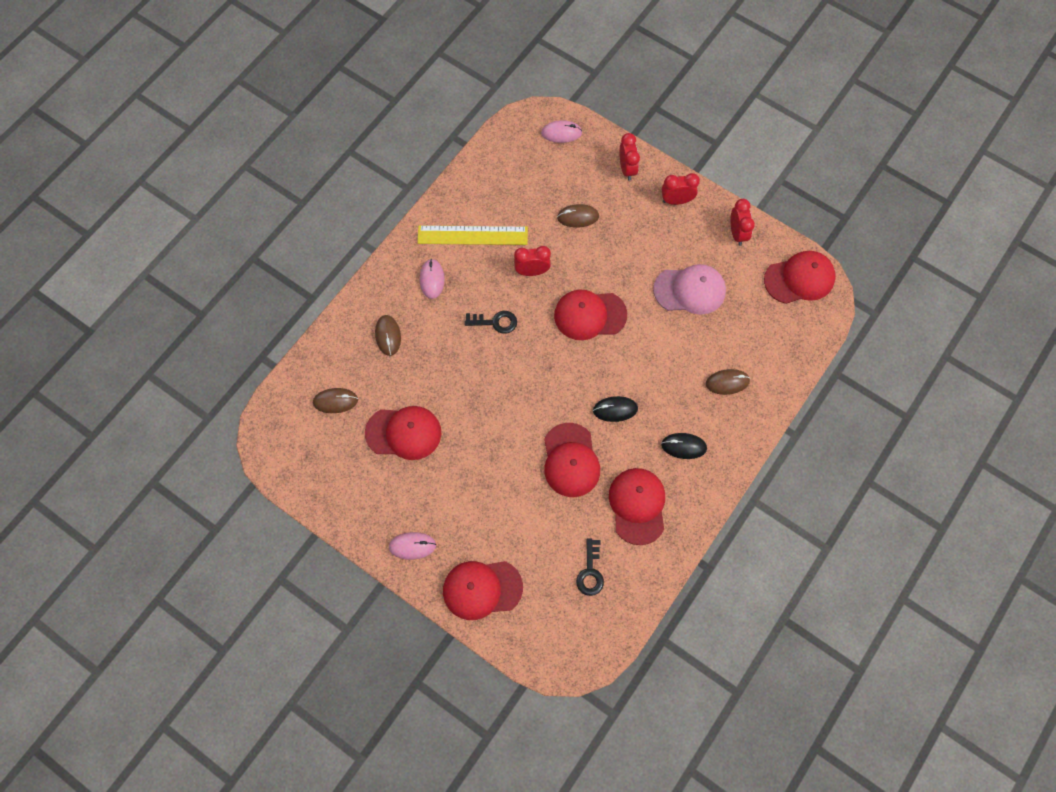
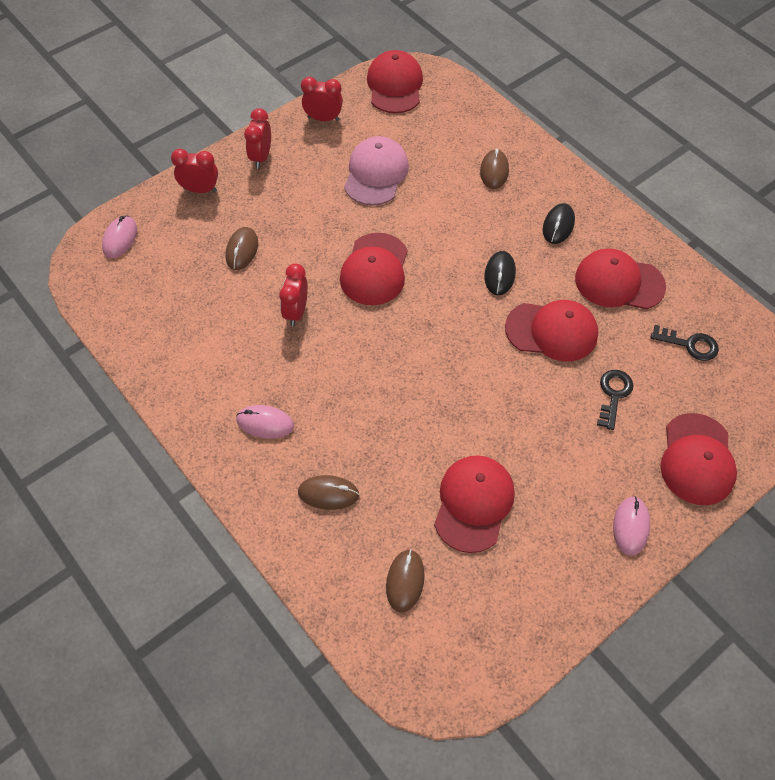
camera: 75 degrees left, 10 degrees down
yellow ruler [417,225,528,245] -> none
black key [464,311,517,334] -> black key moved to [597,370,633,430]

